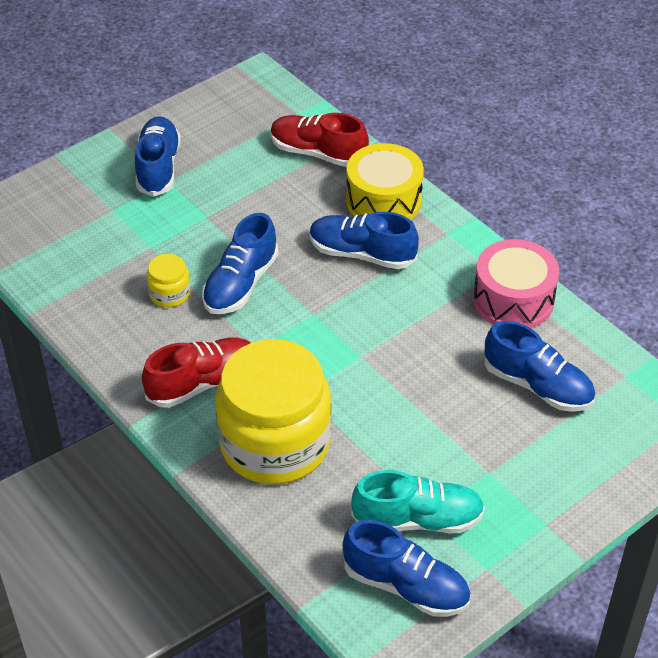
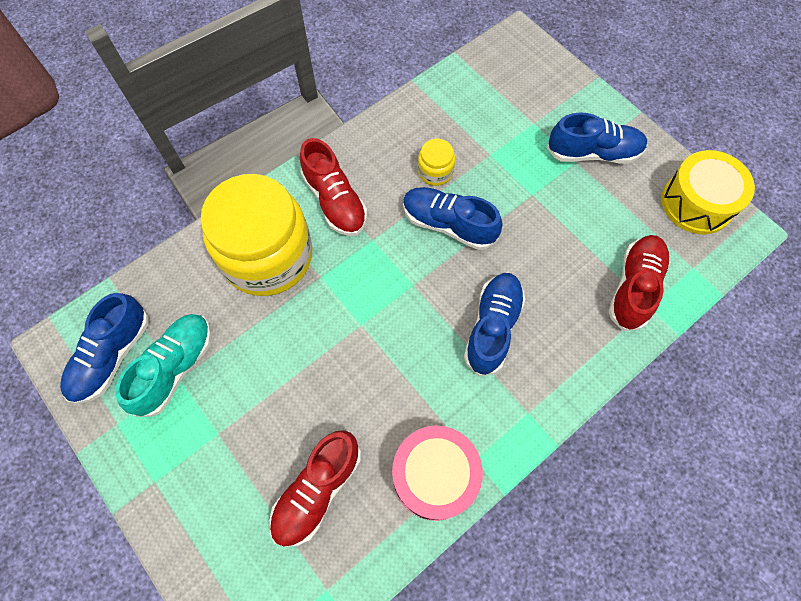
camera: 90 degrees right, 20 degrees up
yellow drum [346,143,424,220] -> yellow drum moved to [661,150,755,235]
turquoise shoe [351,470,485,533] -> turquoise shoe turned 150 degrees counterclockwise [115,314,212,417]
blue shoe [484,321,595,412] -> red shoe [269,430,361,547]

